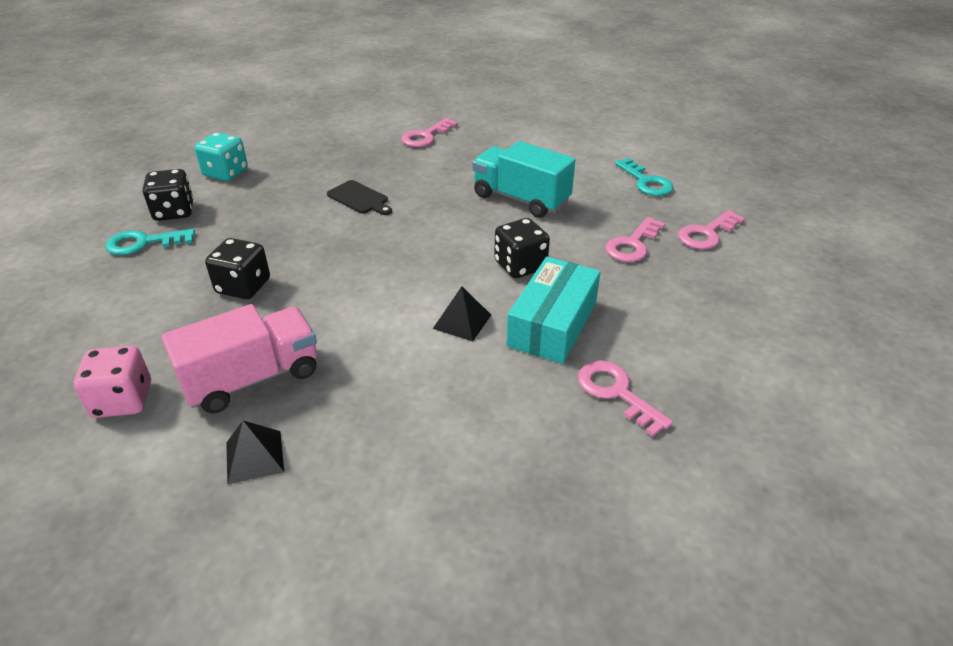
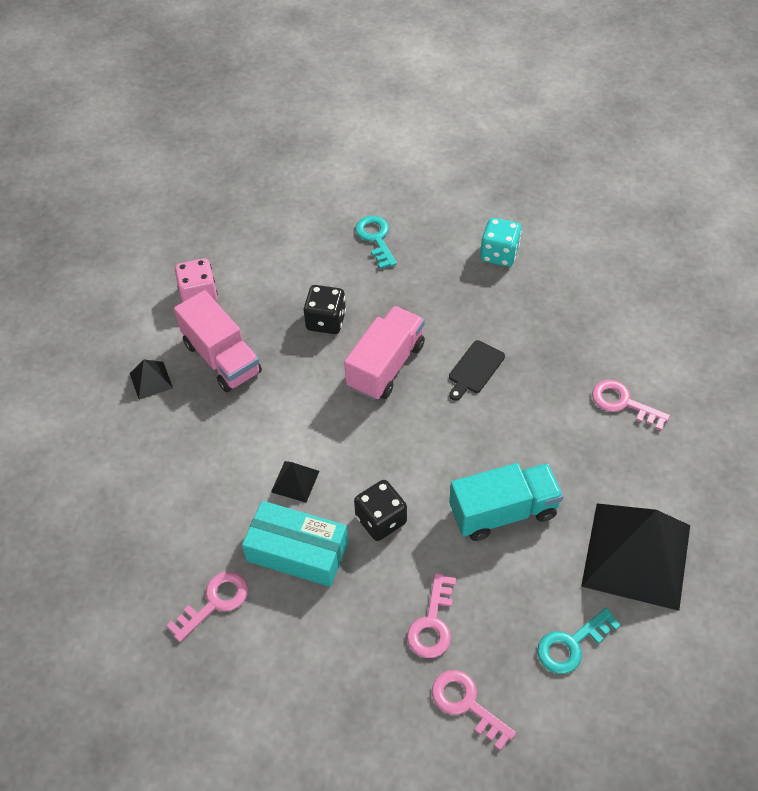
camera: 85 degrees right, 15 degrees up
black dice [143,169,194,221] -> none
turquoise truck [472,141,575,218] -> turquoise truck turned 45 degrees clockwise [449,463,563,541]
pink key [605,217,665,262] -> pink key turned 105 degrees counterclockwise [407,573,456,658]
none -> pink truck [344,306,425,400]
none -> black pyramid [581,503,690,611]

